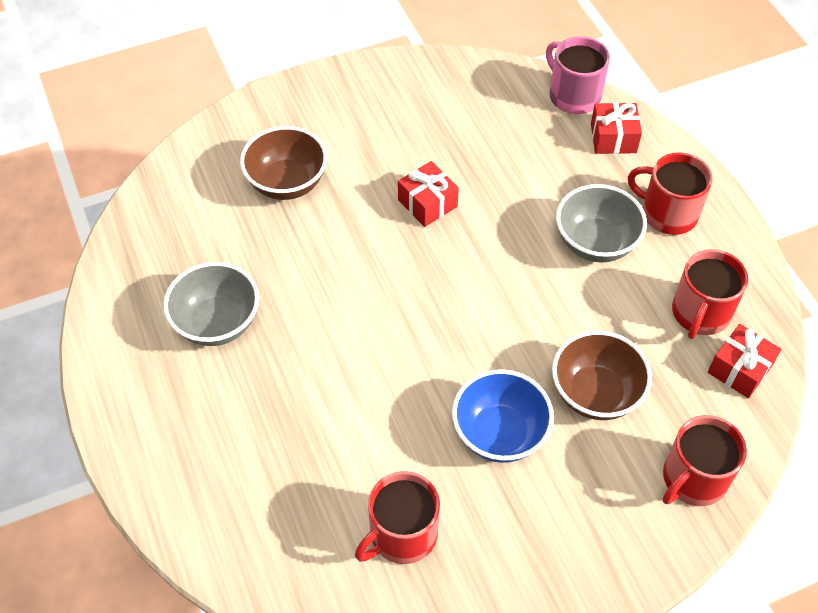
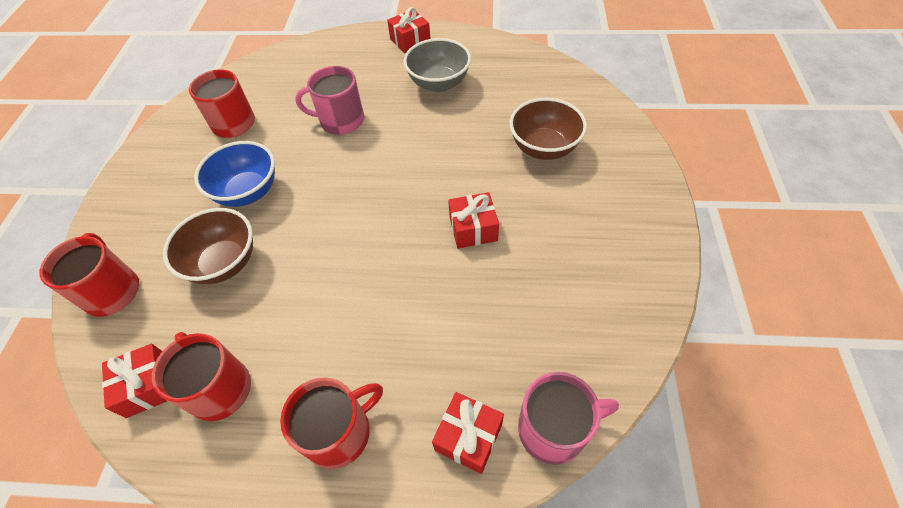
camera: 120 degrees right, 0 degrees up
grey bowl [556,184,647,263] -> none
none -> pink mug [295,66,364,135]
none -> red gift [387,7,430,53]

